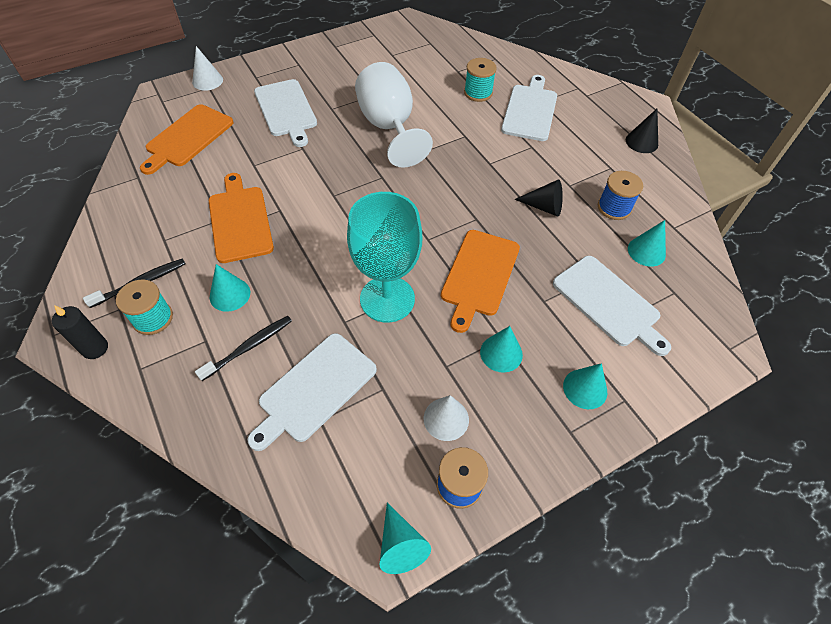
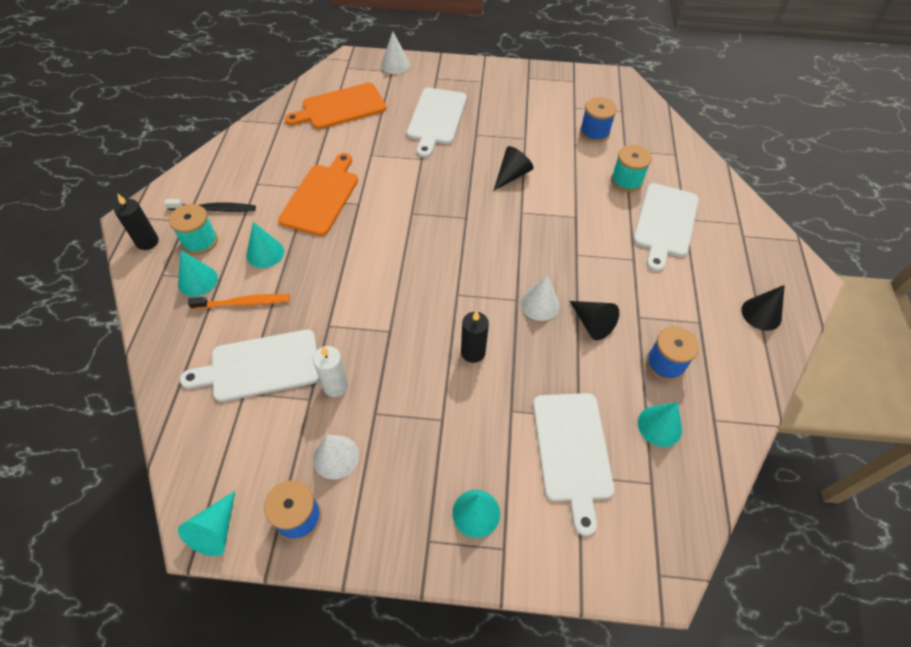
camera: 35 degrees right, 0 degrees up
black toothbrush [195,316,292,381] -> orange toothbrush [188,294,290,309]
turquoise goblet [347,192,422,322] -> none
white goblet [355,62,433,168] -> black cone [494,146,534,190]
orange cutting board [441,230,520,333] -> black candle [461,310,489,363]
turquoise cone [480,326,523,372] -> turquoise cone moved to [178,250,218,297]
white cutting board [501,75,557,141] -> white cutting board turned 150 degrees clockwise [633,183,699,272]
none -> white candle [313,346,349,397]
none -> white cone [521,275,560,321]
none -> blue spool [580,97,617,143]

